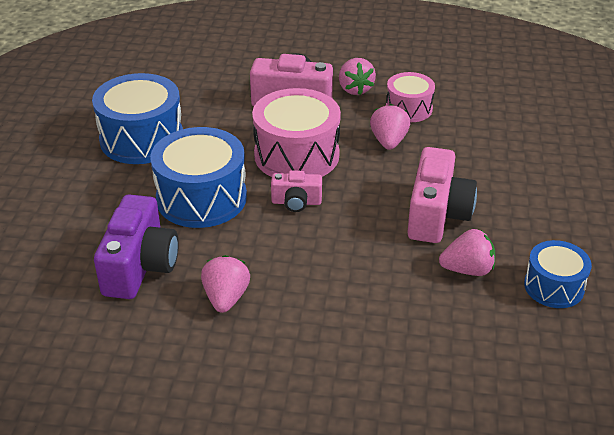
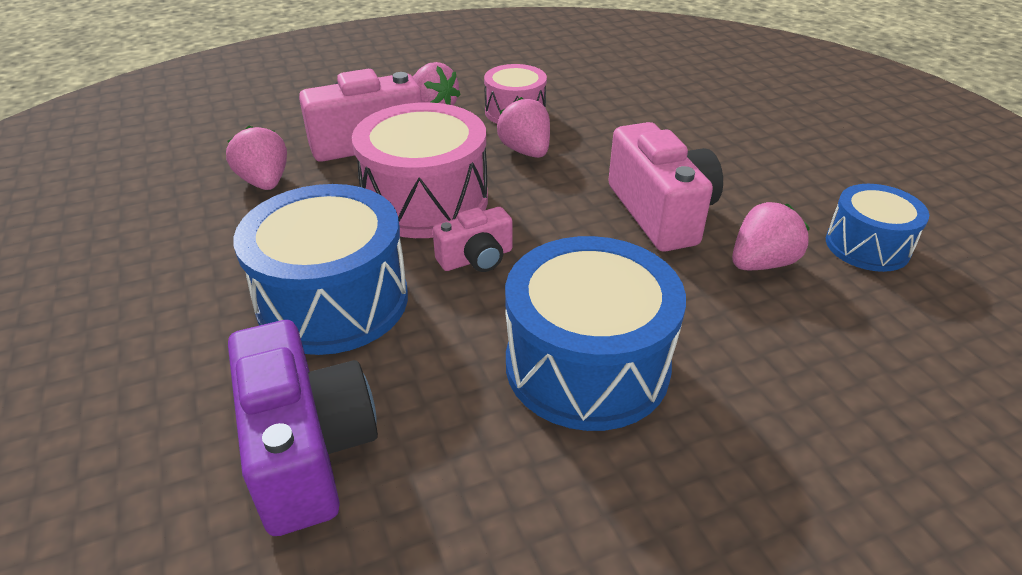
camera: 30 degrees left, 0 degrees up
blue drum [92,73,183,164] -> blue drum moved to [505,236,686,431]
pink strawberry [201,255,250,313] -> pink strawberry moved to [226,126,287,190]

